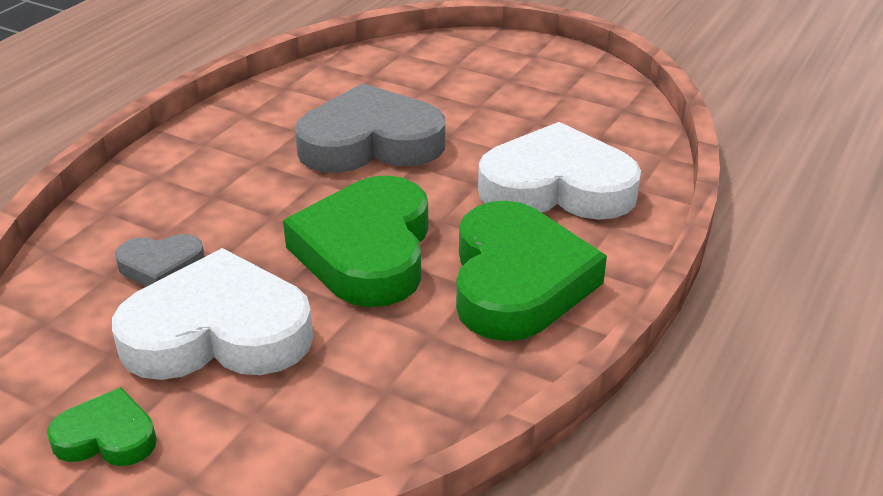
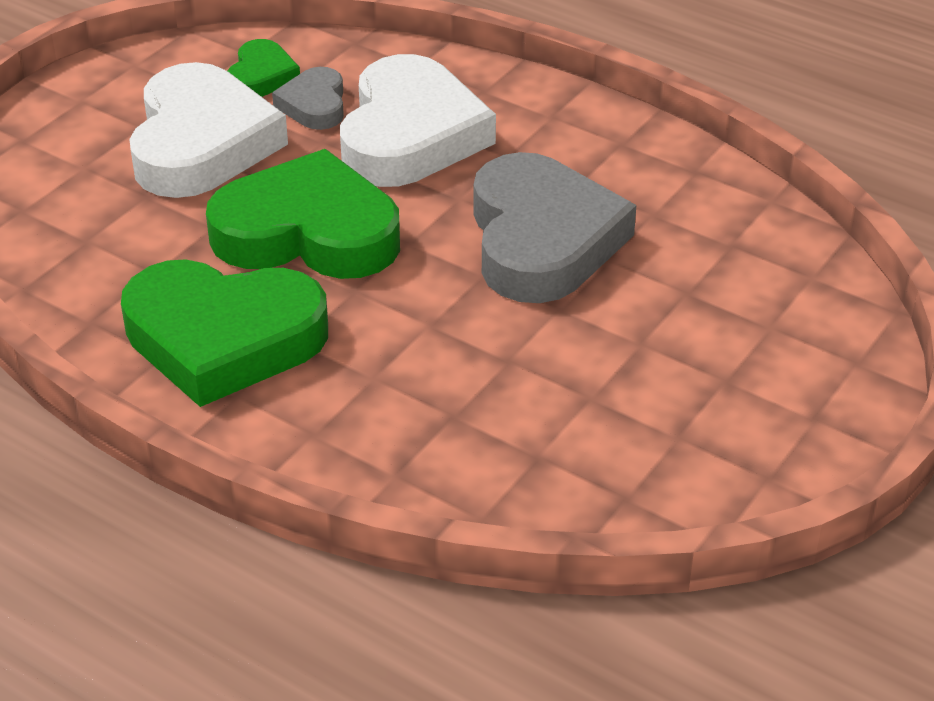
camera: 95 degrees right, 5 degrees up
green heart [47,387,157,466] -> green heart moved to [227,39,300,97]
white heart [478,122,641,220] -> white heart moved to [340,54,496,187]

